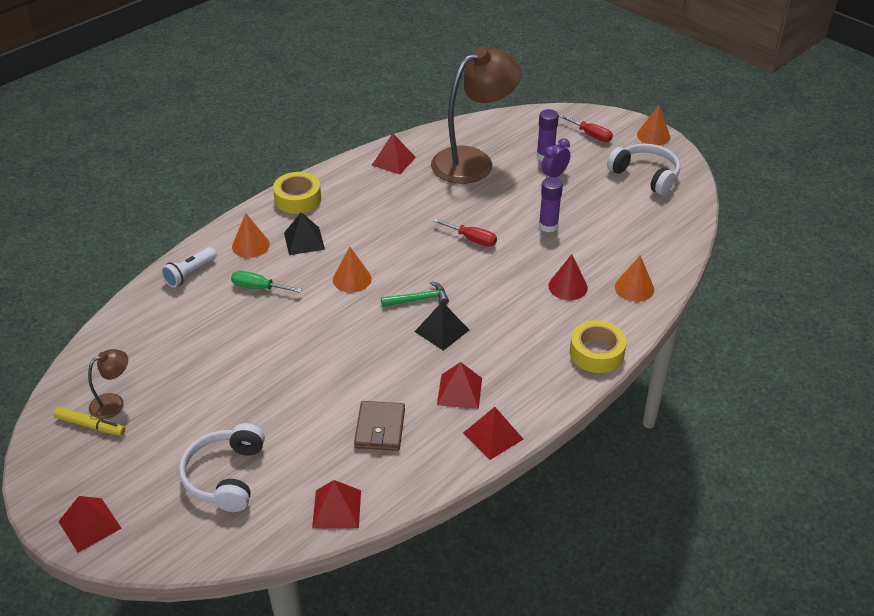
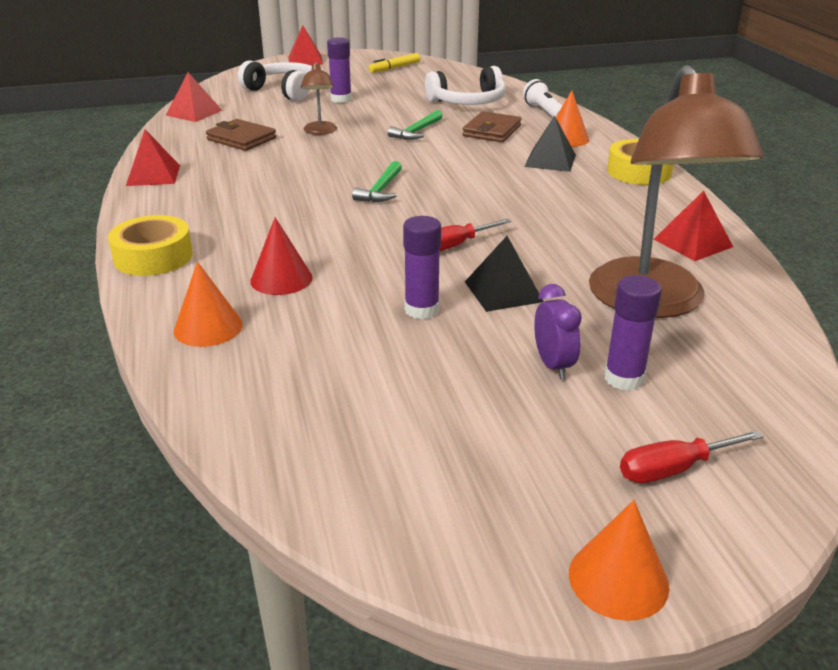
camera: 120 degrees right, 10 degrees down
brown lamp [88,349,128,419] -> brown lamp moved to [301,62,337,135]
green screwdriver [231,271,302,293] -> brown wallet [462,111,521,142]
orange cone [333,247,372,293] -> none
black pyramid [415,302,469,351] -> black pyramid moved to [465,236,544,312]
red pyramid [437,362,482,409] -> none
white headphones [607,144,680,195] -> white headphones moved to [425,66,506,105]
none -> purple glue stick [327,37,352,103]
none -> green hammer [388,110,442,140]

